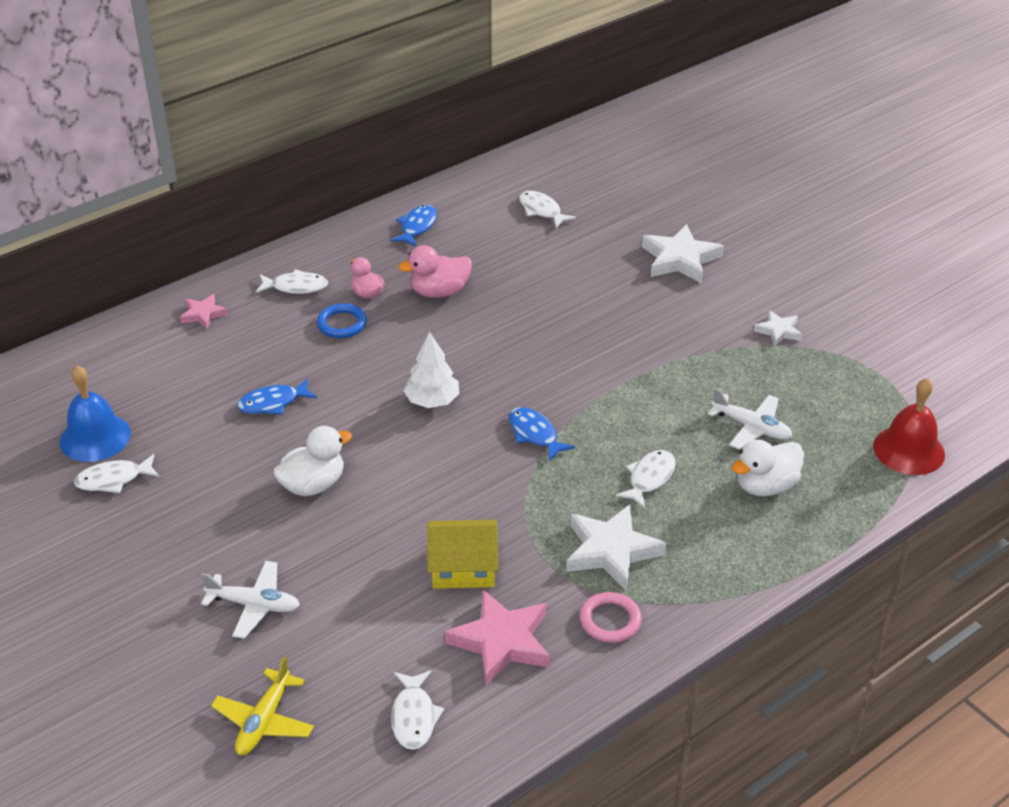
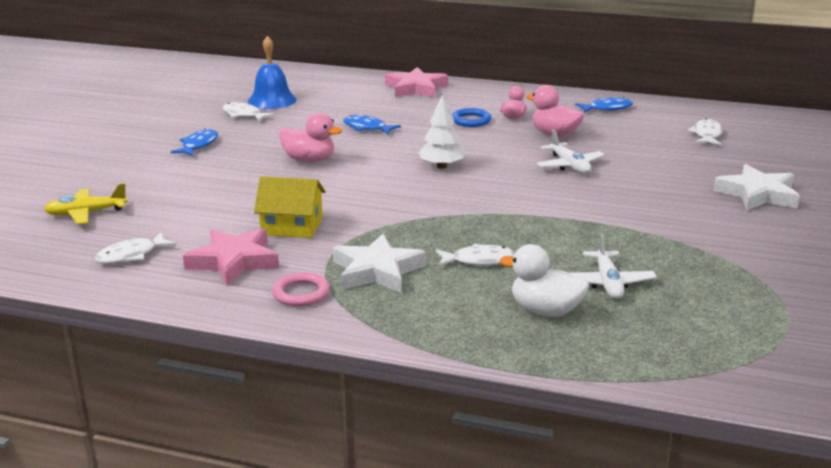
camera: 55 degrees right, 15 degrees down
pink star [180,294,228,329] -> pink star [385,67,448,98], size x1.82
white plane [201,561,300,639] -> white plane moved to [537,130,605,174]
white fish [256,269,328,294] -> none
white duck [273,426,352,496] -> pink duck [279,113,342,163]
yellow house [427,520,499,589] -> yellow house turned 45 degrees counterclockwise [254,176,326,238]
blue fish [509,407,575,462] -> blue fish moved to [171,128,218,156]
white star [754,310,802,347] -> none
red bell [873,378,945,475] -> none

